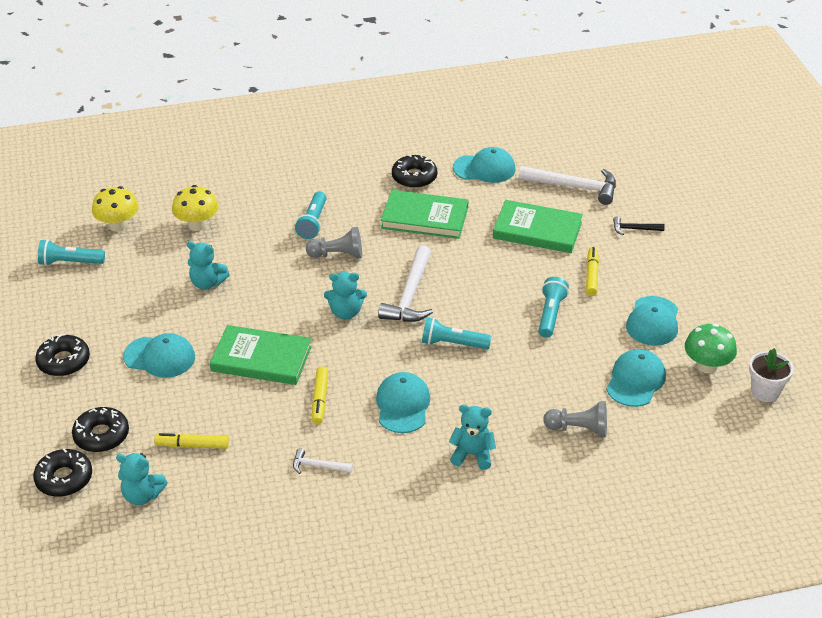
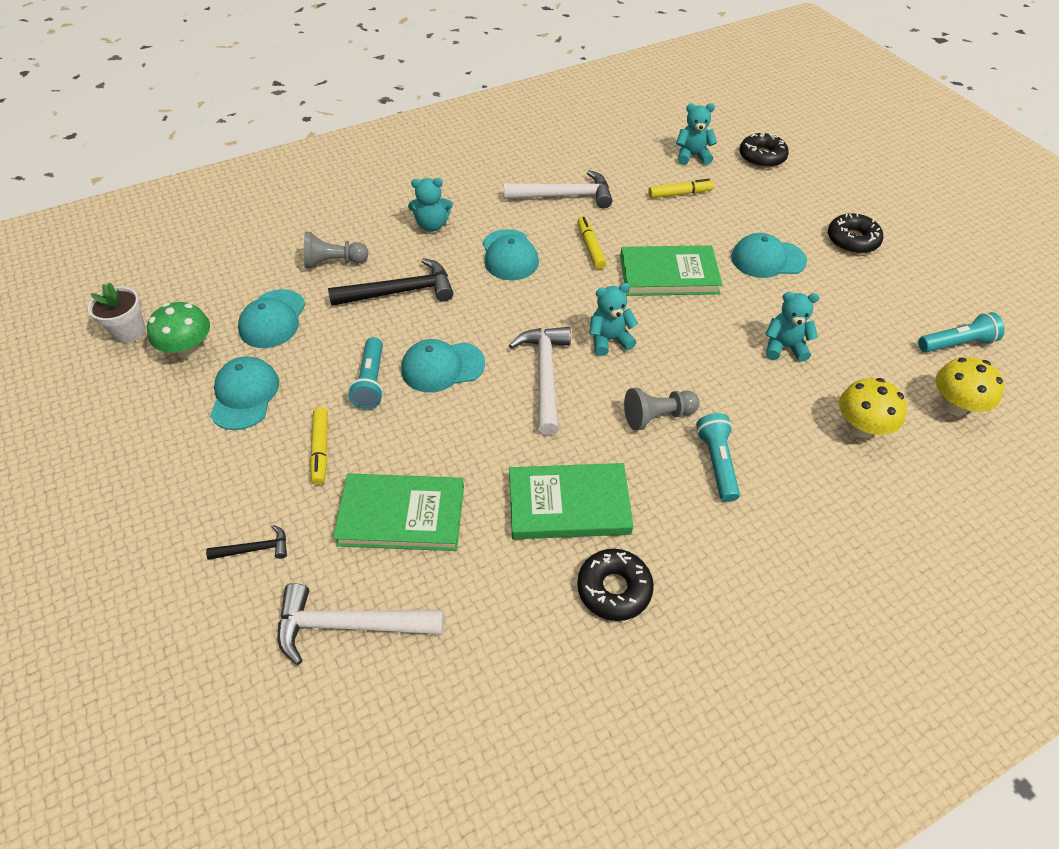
camera: 165 degrees right, 10 degrees up
black donut [72,407,129,452] -> none
white hammer [293,448,353,474] -> white hammer [504,170,612,208], size x2.00
turquoise flashlight [422,317,491,349] -> none
turquoise cap [453,147,515,183] -> turquoise cap moved to [401,339,485,393]
none -> black hammer [328,258,453,306]

